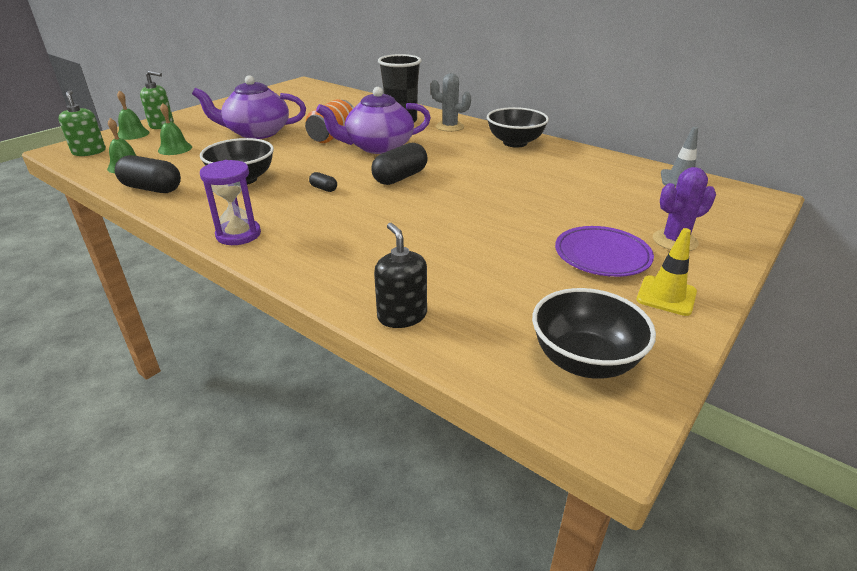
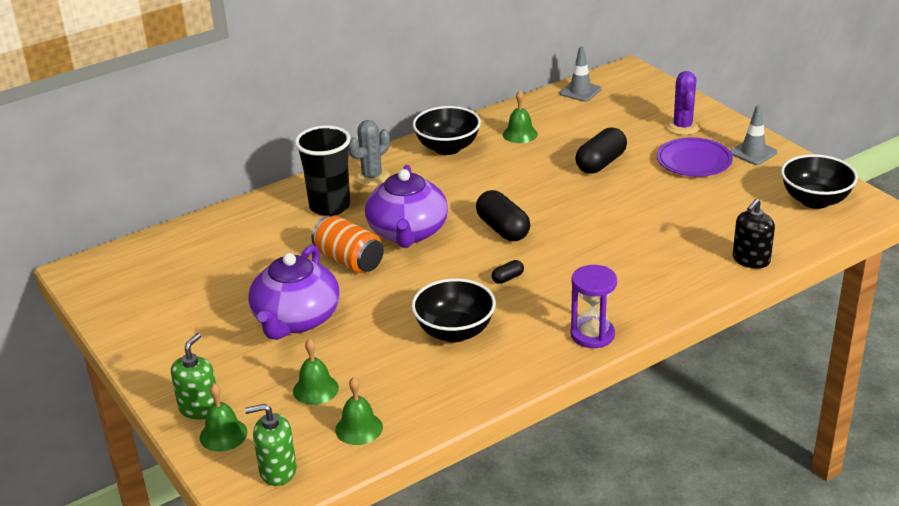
camera: 70 degrees left, 0 degrees up
black capsule [115,155,181,193] -> black capsule moved to [575,127,627,174]
black soap dispenser [374,223,427,328] -> black soap dispenser turned 45 degrees counterclockwise [733,199,775,269]
yellow traffic cone [637,228,697,316] -> grey traffic cone [730,105,777,165]
none -> green bell [503,90,538,143]

